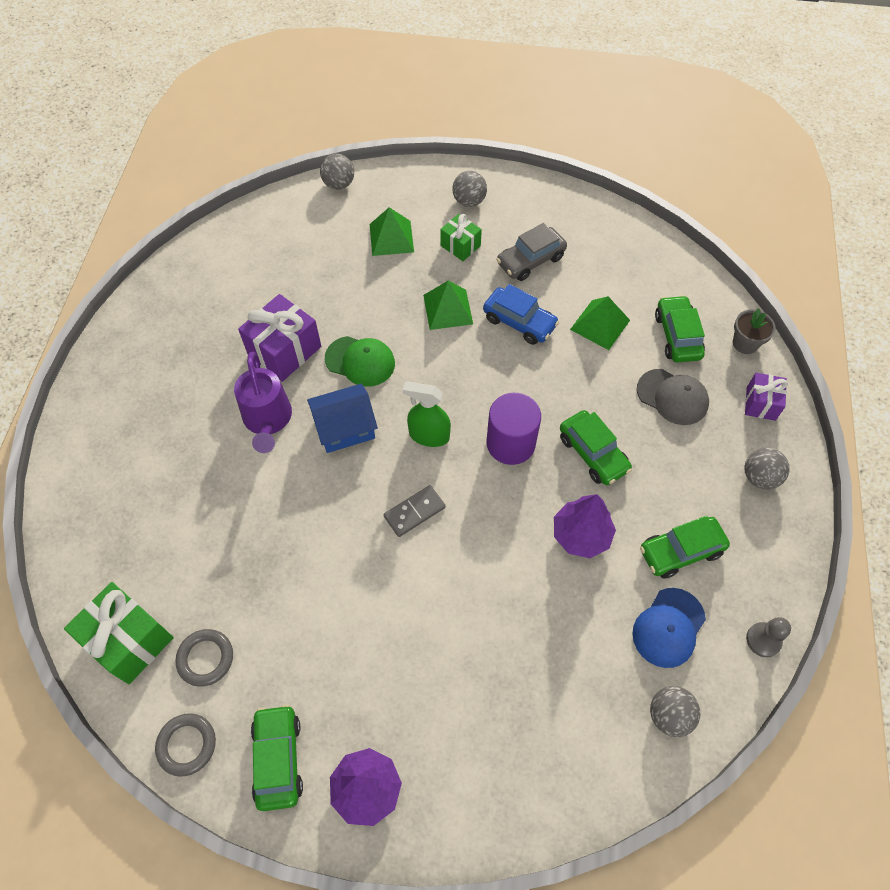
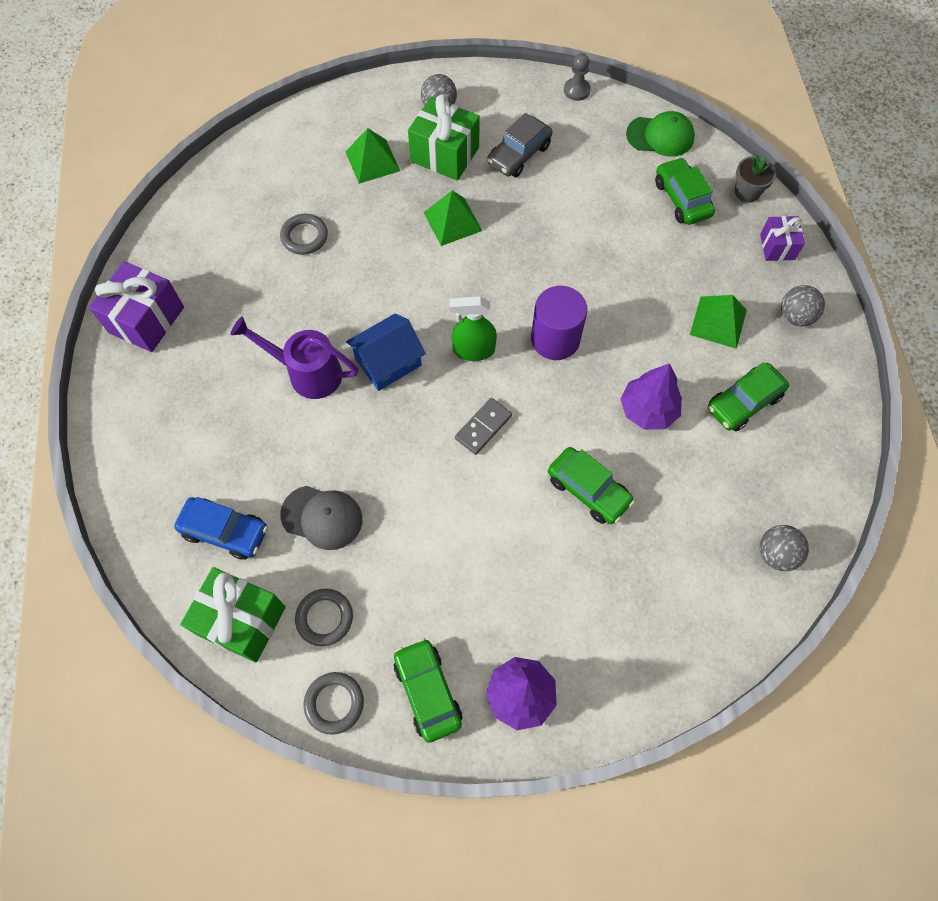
camera: 15 degrees left, 5 degrees up
purple watering can [234,352,292,453] -> purple watering can turned 135 degrees clockwise [231,316,358,399]
purple gift [238,294,321,382] -> purple gift moved to [89,261,184,352]
grey ball [320,154,354,190] -> none
green cap [325,336,395,387] -> green cap moved to [626,111,695,157]
green gift [440,214,482,261] -> green gift [408,94,480,181], size x1.70
blue car [483,284,559,345] -> blue car moved to [174,497,268,560]
green car [560,410,632,485] -> green car moved to [548,447,635,524]
green pyramid [570,296,630,350] -> green pyramid moved to [690,295,747,349]
blue cap [632,588,706,668] -> none
grey cap [637,369,709,425] -> grey cap moved to [280,486,362,550]
grey pawn [746,617,791,657] -> grey pawn moved to [564,53,591,101]
none -> grey ring [280,214,328,255]

